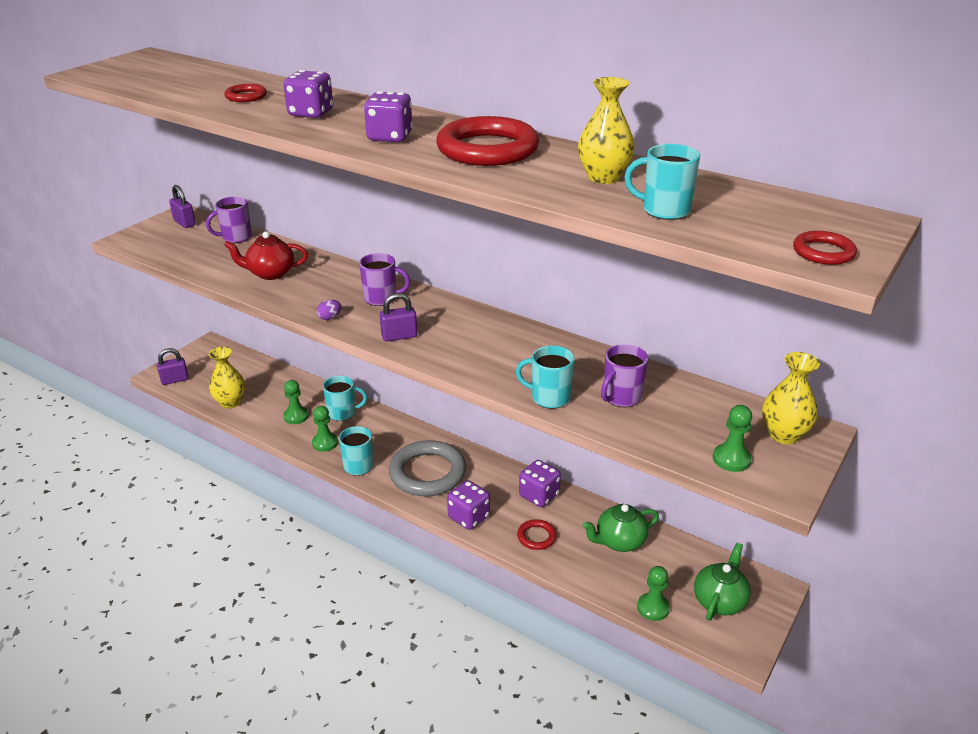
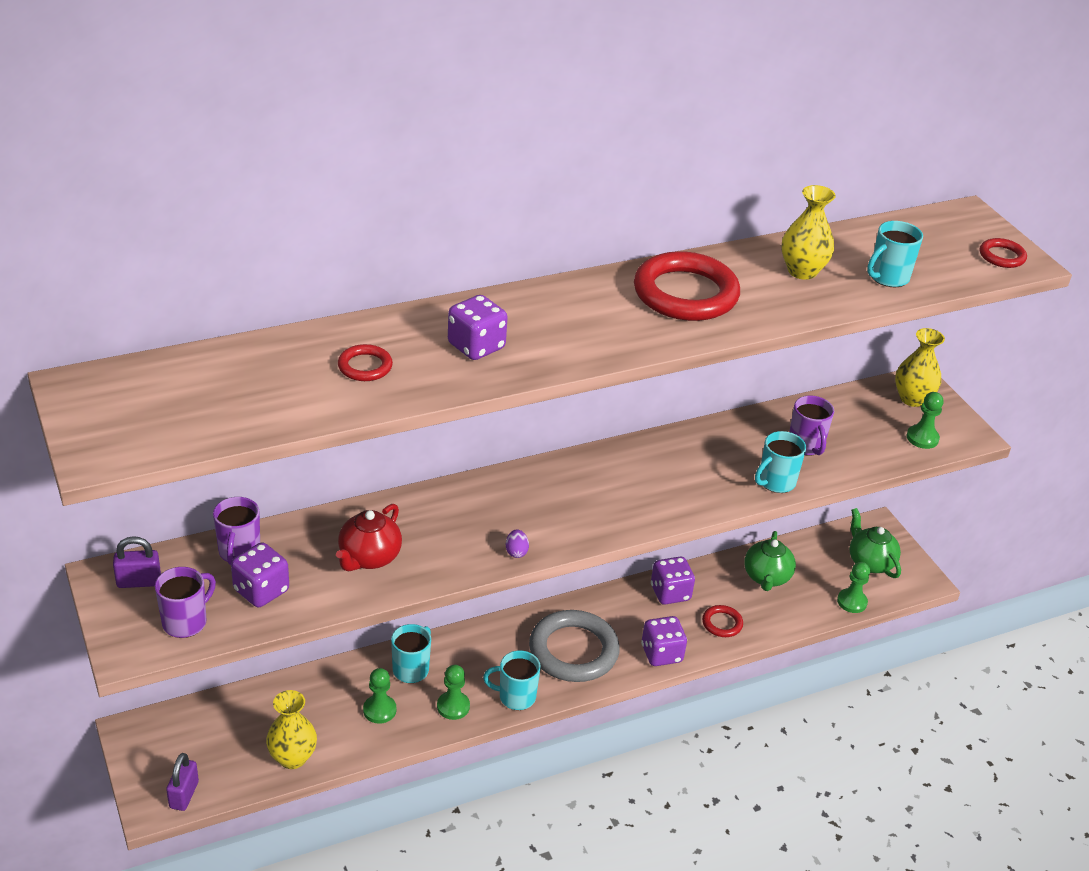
camera: 60 degrees left, 5 degrees up
purple mug [359,253,410,306] -> purple mug moved to [155,567,216,638]
purple dice [364,91,413,142] -> purple dice moved to [231,542,289,607]
purple padlock [380,293,417,342] -> none

